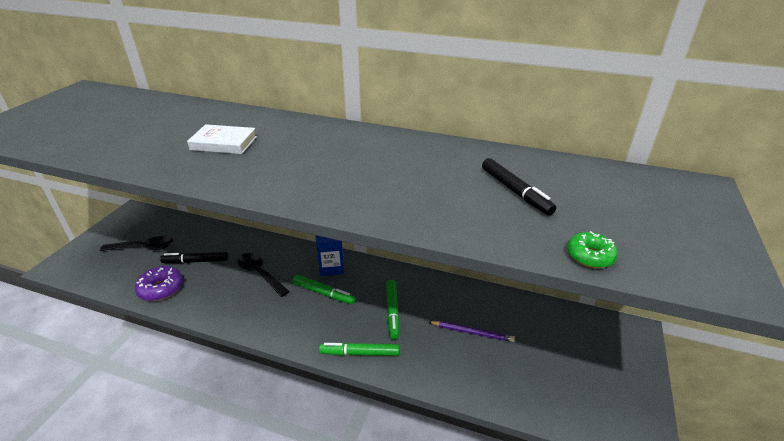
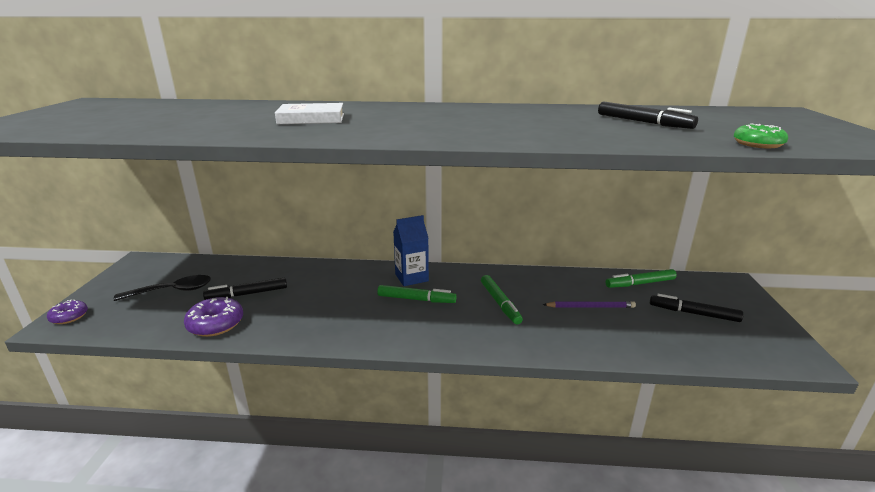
camera: 15 degrees left, 10 degrees down
black spoon [238,253,290,297] -> none
green marker [319,343,399,356] -> green marker moved to [605,269,677,288]
none -> purple donut [47,299,88,324]
none -> black marker [650,294,743,322]

